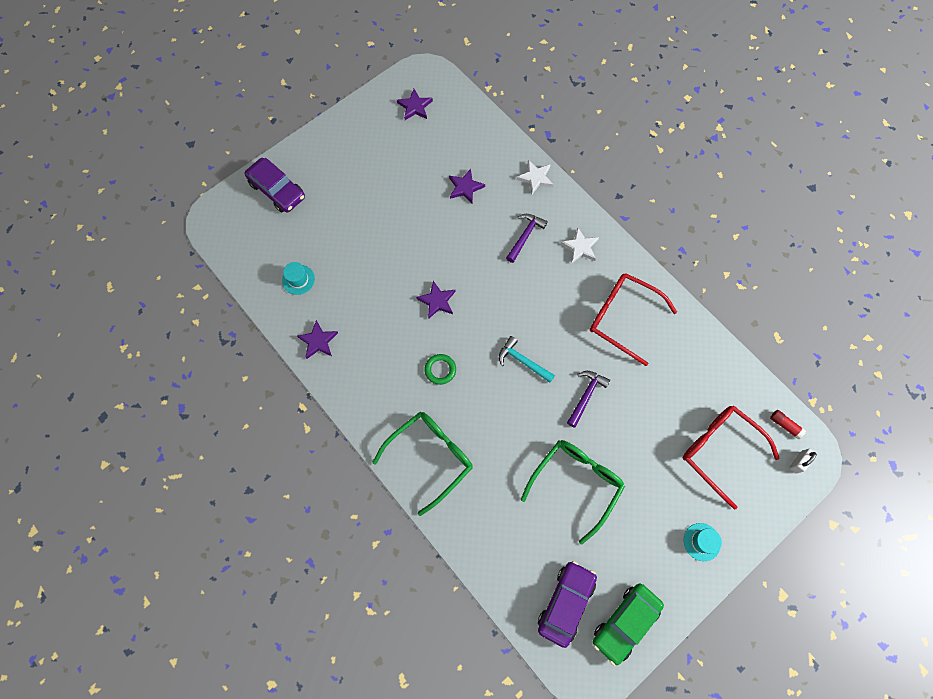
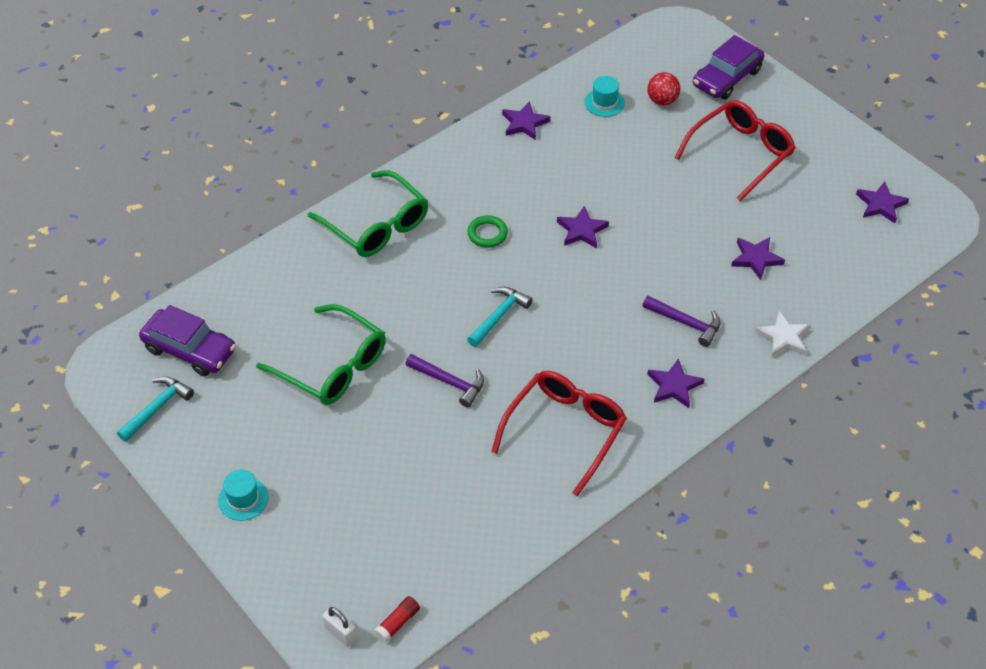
camera: 90 degrees right, 20 degrees down
white star [560,227,599,264] -> purple star [647,358,704,408]
green car [593,584,664,666] -> turquoise hammer [117,376,194,442]
red glasses [683,406,780,509] -> red glasses moved to [675,100,796,201]
none -> red ball [647,72,680,106]

